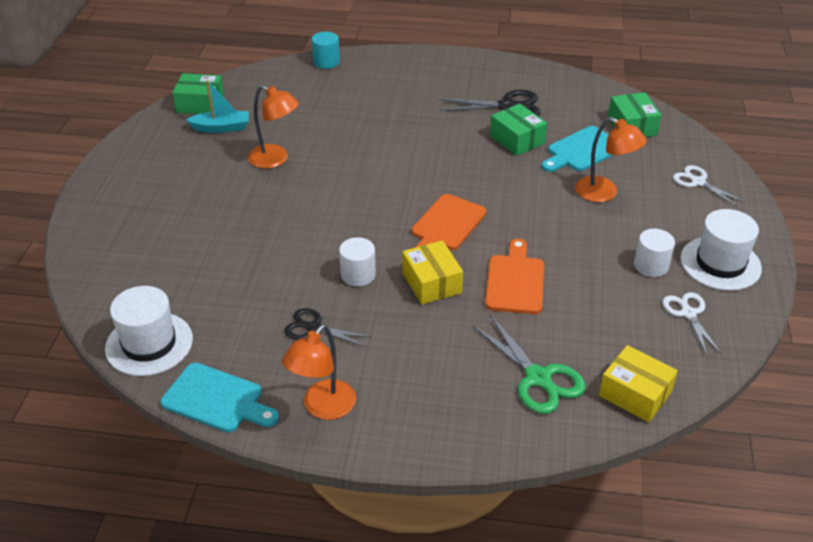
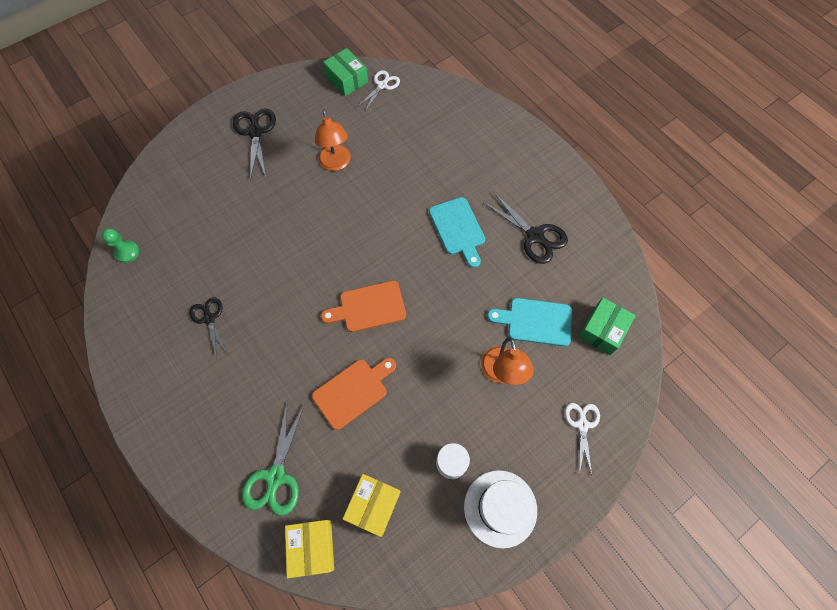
camera: 45 degrees right, 25 degrees up
white hat [105,286,193,376] -> green pawn [101,228,139,263]
turquoise cutting board [161,363,279,432] -> turquoise cutting board moved to [429,197,485,268]
turquoise boat [186,80,249,133] -> none
orange lamp [282,325,356,420] -> none
turquoise cylinder [311,32,340,69] -> none
white cylinder [339,237,376,286] -> none
yellow box [402,240,463,304] -> yellow box moved to [343,474,400,537]
green box [490,104,547,156] -> none
white scissors [663,292,721,355] -> white scissors moved to [357,70,400,111]
none -> black scissors [233,109,276,181]

